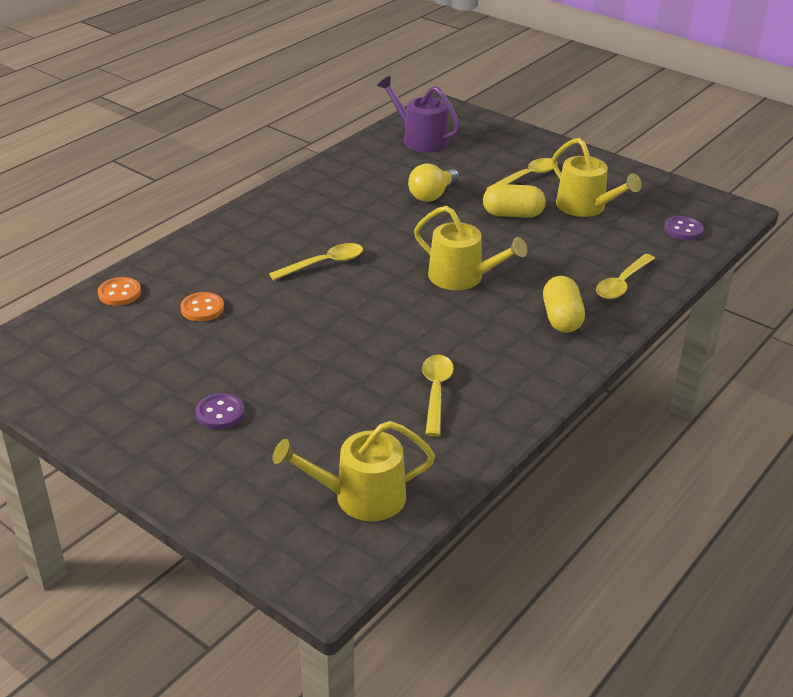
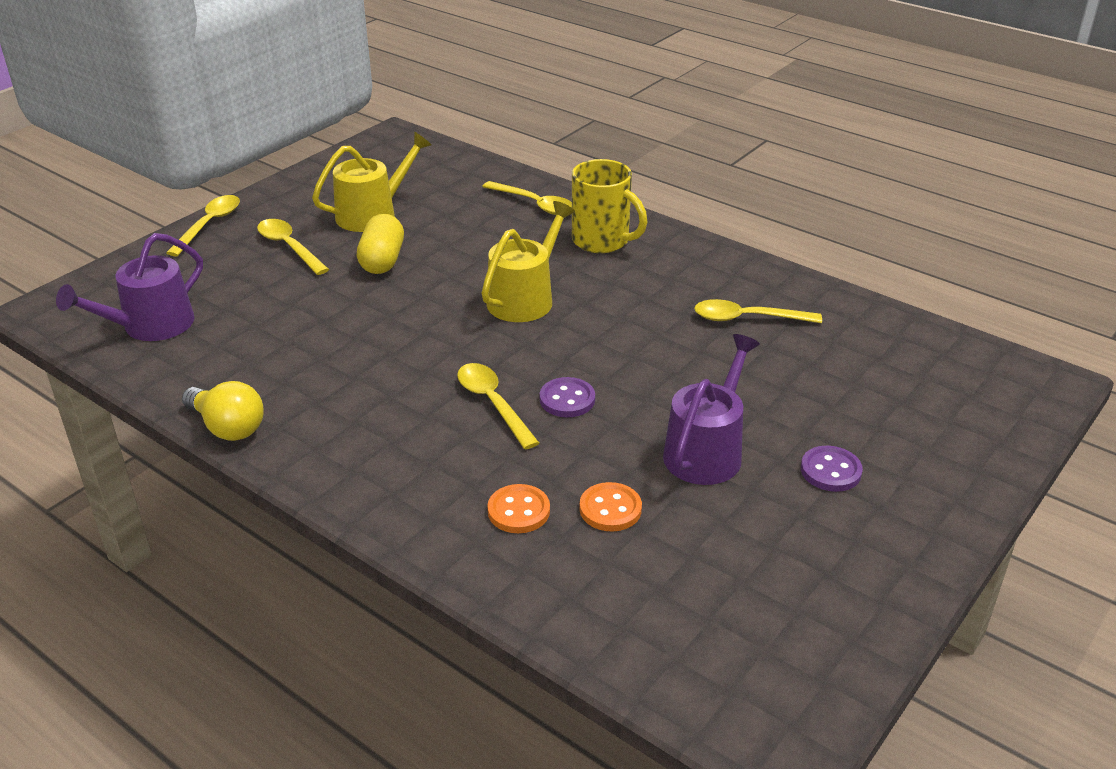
camera: 90 degrees left, 0 degrees up
orange button [98,277,141,306] -> orange button moved to [487,484,550,533]
yellow watering can [273,421,435,521] -> none
yellow light bulb [408,164,459,202] -> yellow light bulb moved to [182,381,264,441]
yellow capsule [543,276,585,333] -> yellow mug [572,159,647,253]
purple button [664,216,704,240] -> purple button moved to [540,377,595,417]
none -> yellow spoon [166,195,240,256]
none -> purple watering can [663,334,760,485]

